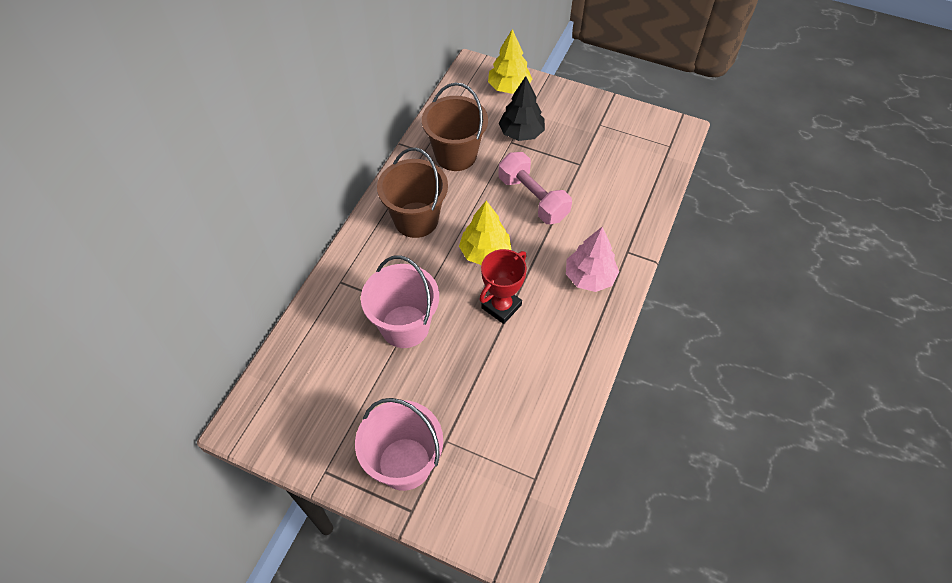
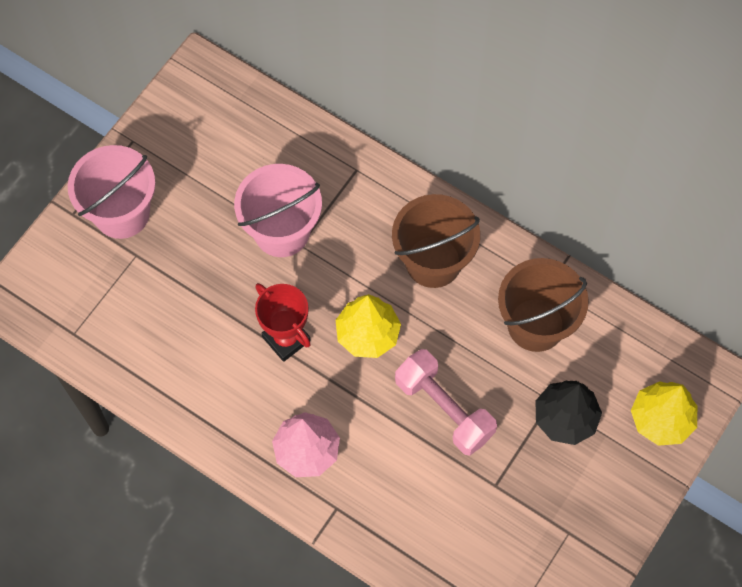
camera: 100 degrees right, 10 degrees up
pink dumbbell [499,152,572,224] -> pink dumbbell turned 75 degrees clockwise [395,349,497,456]

